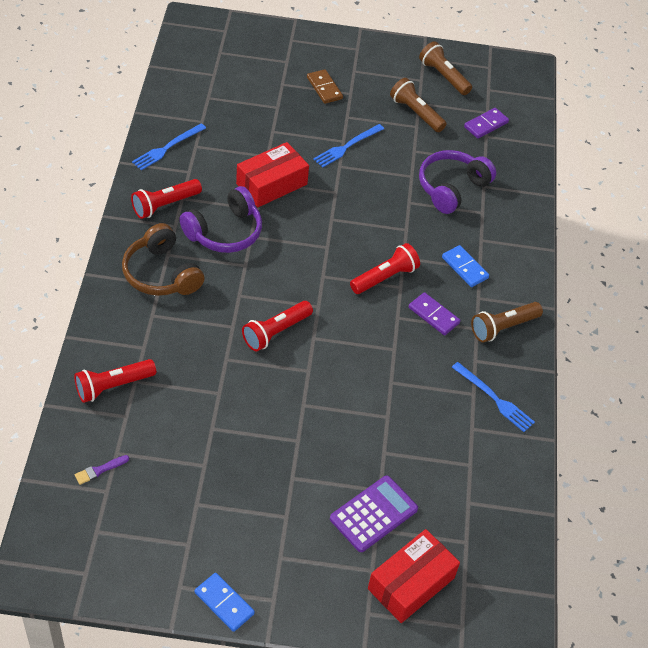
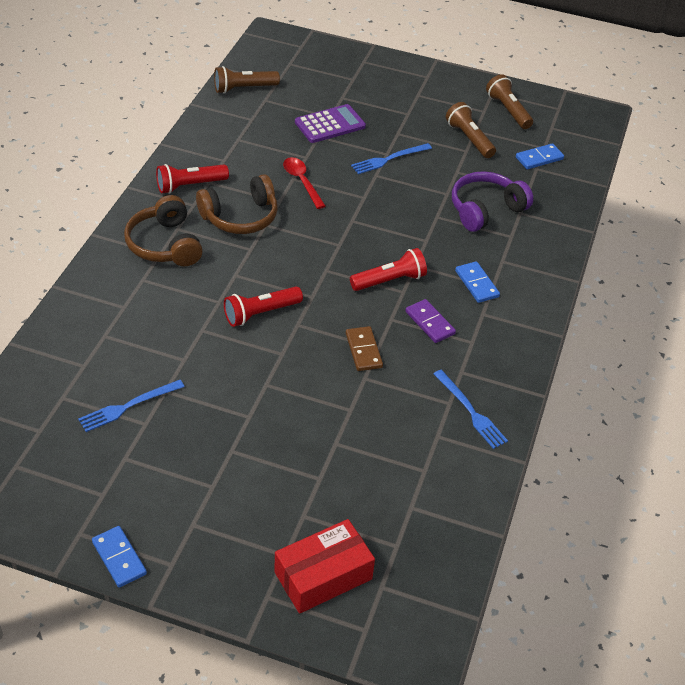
camera: 15 degrees right, 5 degrees down
red flashlight [74,359,156,403] -> none
purple brush [75,455,129,485] -> none
blue fork [132,124,206,170] -> blue fork moved to [78,380,185,432]
purple headphones [179,186,262,253] -> brown headphones [196,174,278,234]
red box [236,142,309,207] -> red spoon [283,157,326,209]
brown domino [307,69,343,104] -> brown domino moved to [346,326,383,371]
purple calculator [330,475,418,552] -> purple calculator moved to [295,104,366,143]
purple domino [464,108,509,139] -> blue domino [516,143,564,169]
brown flashlight [471,302,543,342] -> brown flashlight moved to [214,66,280,94]

